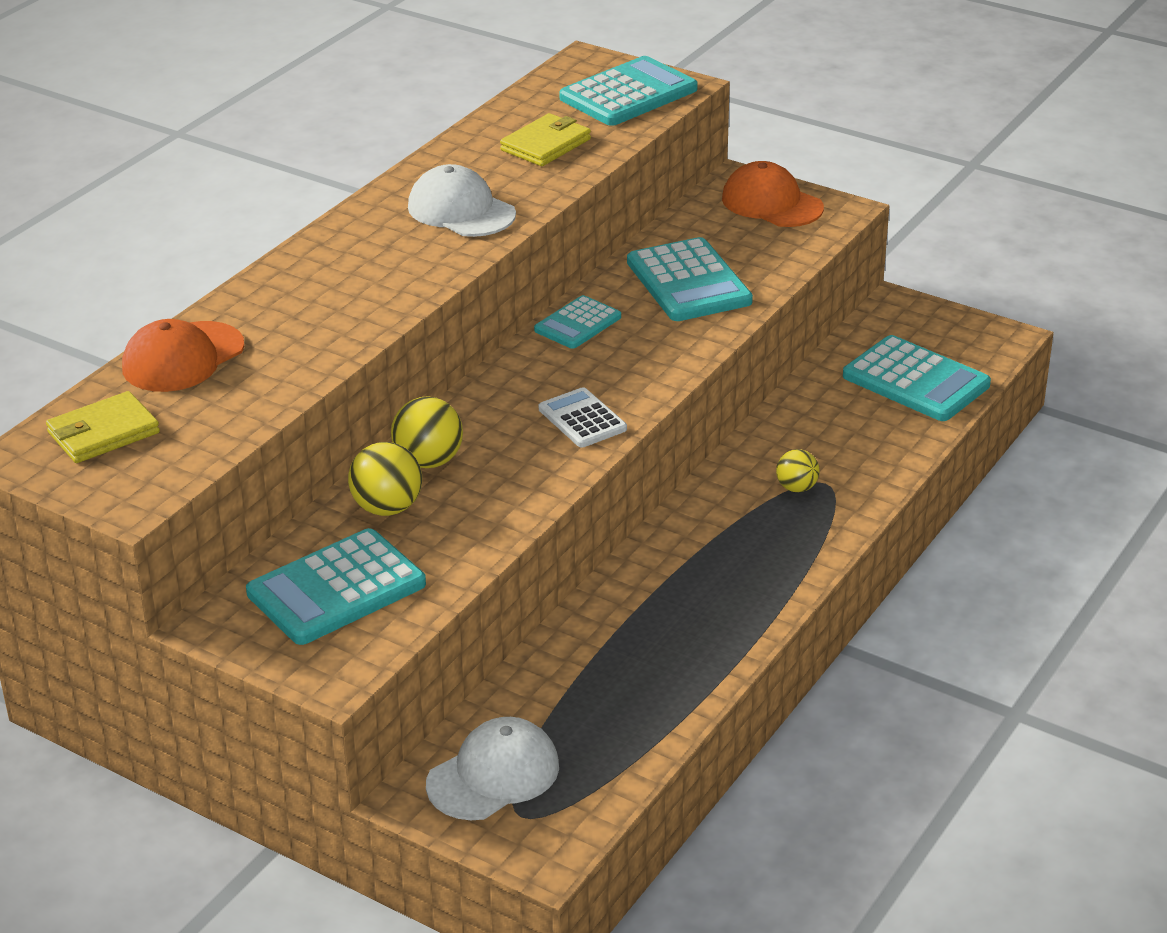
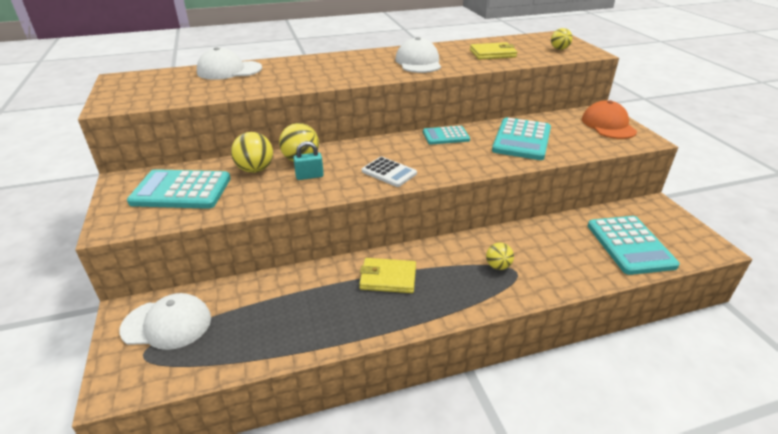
camera: 40 degrees right, 0 degrees up
yellow wallet [46,391,160,463] -> yellow wallet moved to [359,258,416,293]
orange cap [122,319,244,392] -> white cap [197,47,262,80]
white calculator [539,387,627,447] -> white calculator turned 120 degrees clockwise [362,157,417,187]
turquoise calculator [559,56,698,126] -> yellow ball [551,28,573,50]
none -> turquoise padlock [293,141,324,180]

